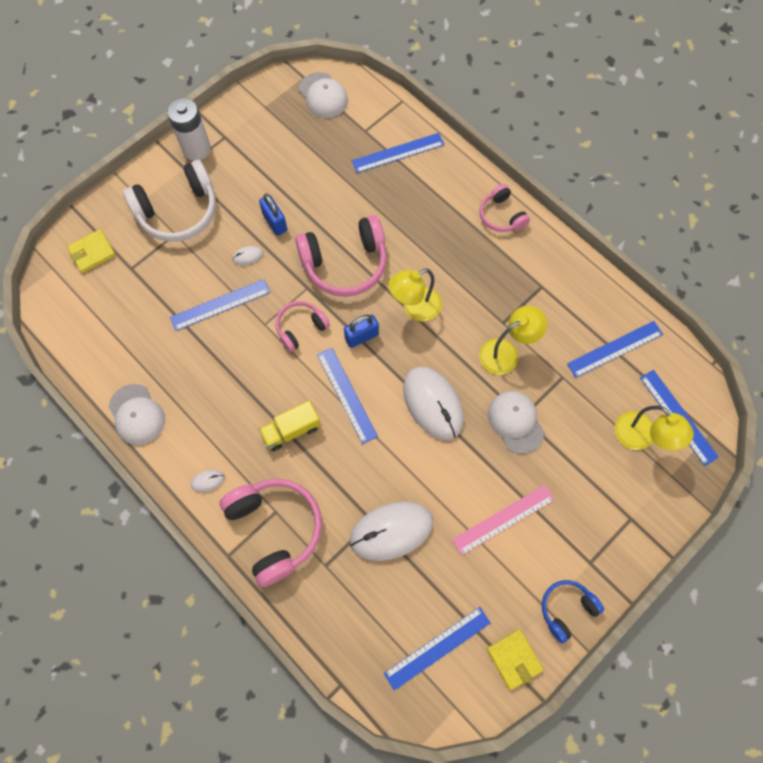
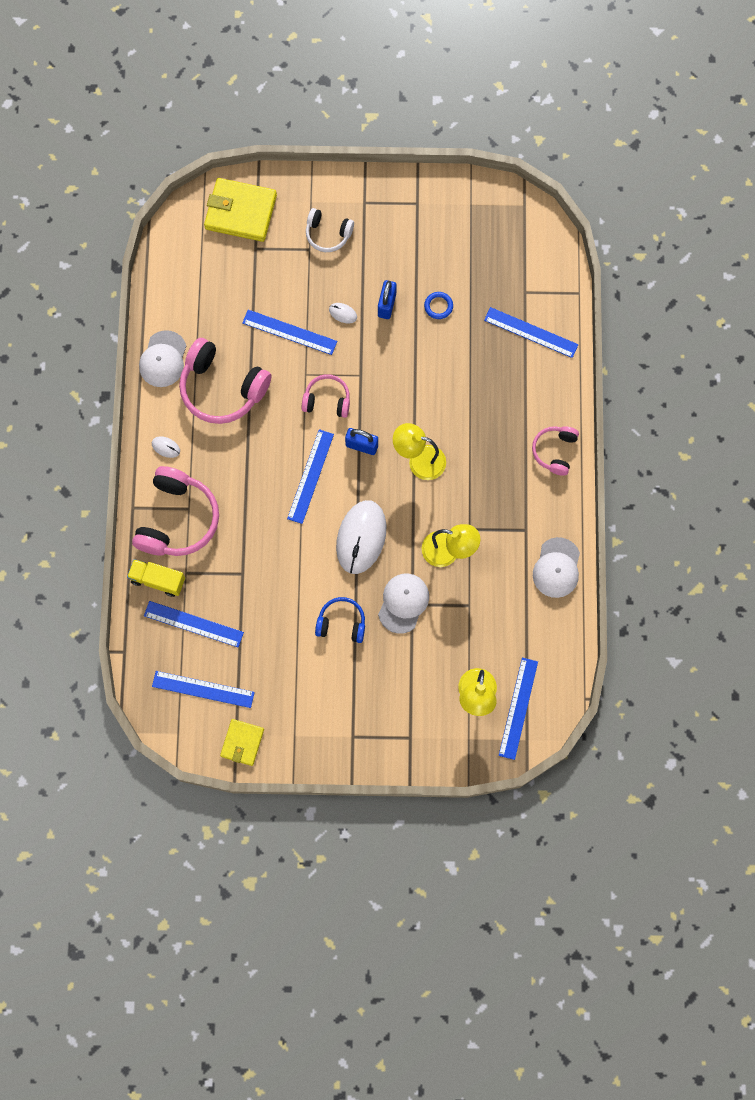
camera: 45 degrees right, 5 degrees up
yellow wallet [67,229,116,273] -> yellow wallet [204,178,277,242], size x1.72
white headphones [123,160,216,242] -> white headphones [306,208,354,252], size x0.56
white battery [167,98,211,161] -> none
yellow truck [259,401,321,451] -> yellow truck moved to [127,559,185,597]
pink headphones [295,215,387,297] -> pink headphones moved to [179,338,271,424]
white cap [299,72,348,118] -> white cap moved to [533,537,580,598]
white mouse [350,502,433,561] -> none
pink ruler [452,485,555,556] -> none
blue headphones [542,580,604,643] -> blue headphones moved to [315,597,365,643]
blue ruler [567,321,663,378] -> blue ruler moved to [144,601,244,647]
none -> blue ring [424,292,453,319]

